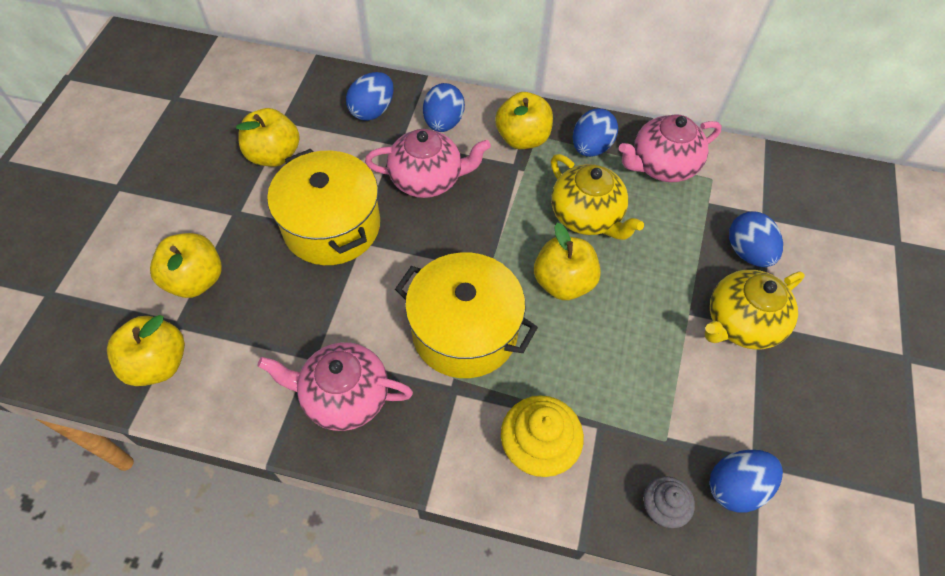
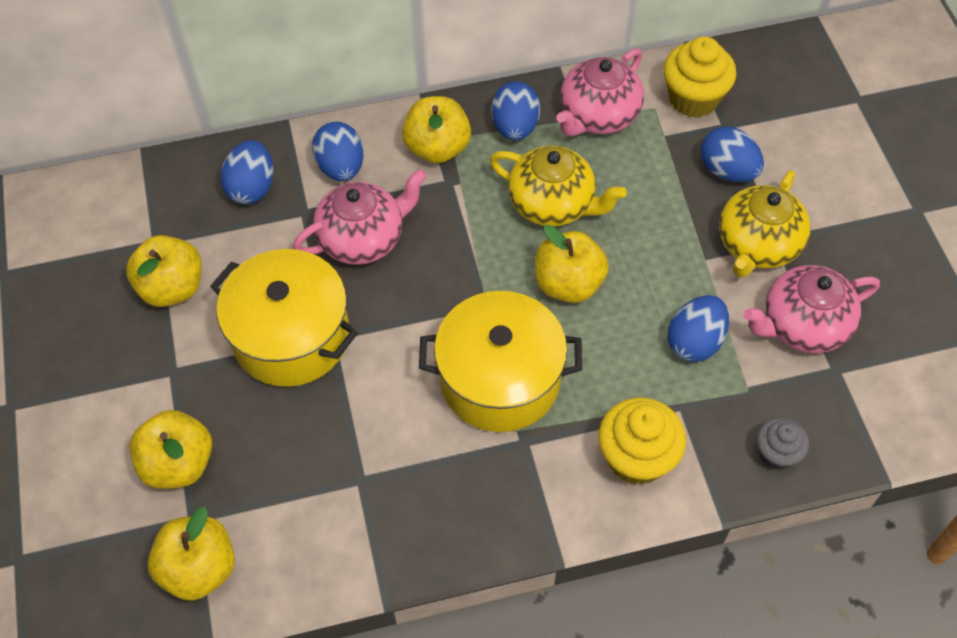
camera: 25 degrees left, 0 degrees up
pink teapot [257,342,413,431] -> pink teapot moved to [744,265,880,353]
blue egg [709,450,783,513] -> blue egg moved to [668,295,729,362]
none -> yellow cupcake [663,37,737,118]

